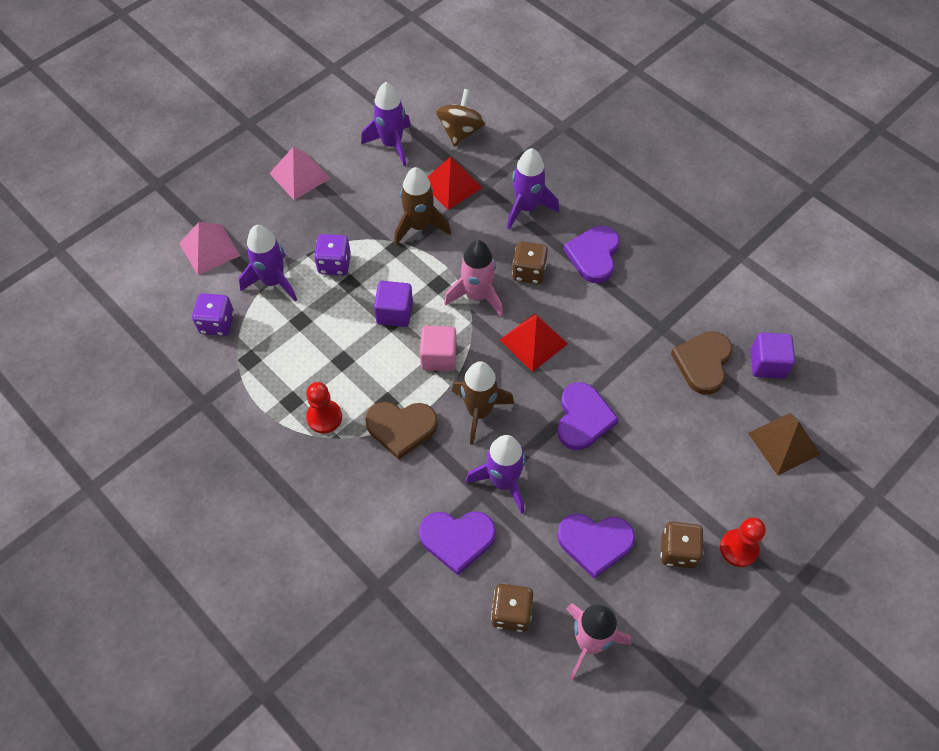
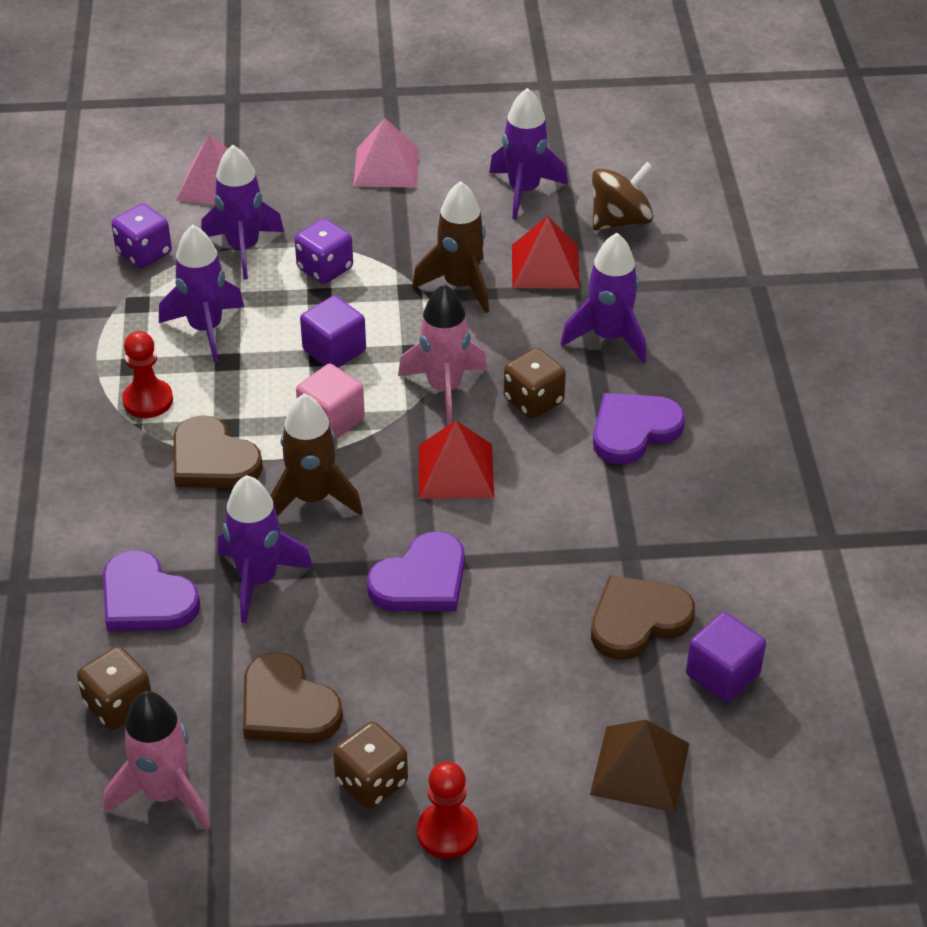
camera: 40 degrees right, 15 degrees down
purple heart [557,514,635,579] -> brown heart [243,652,343,743]
none -> purple rocket [159,224,244,362]

